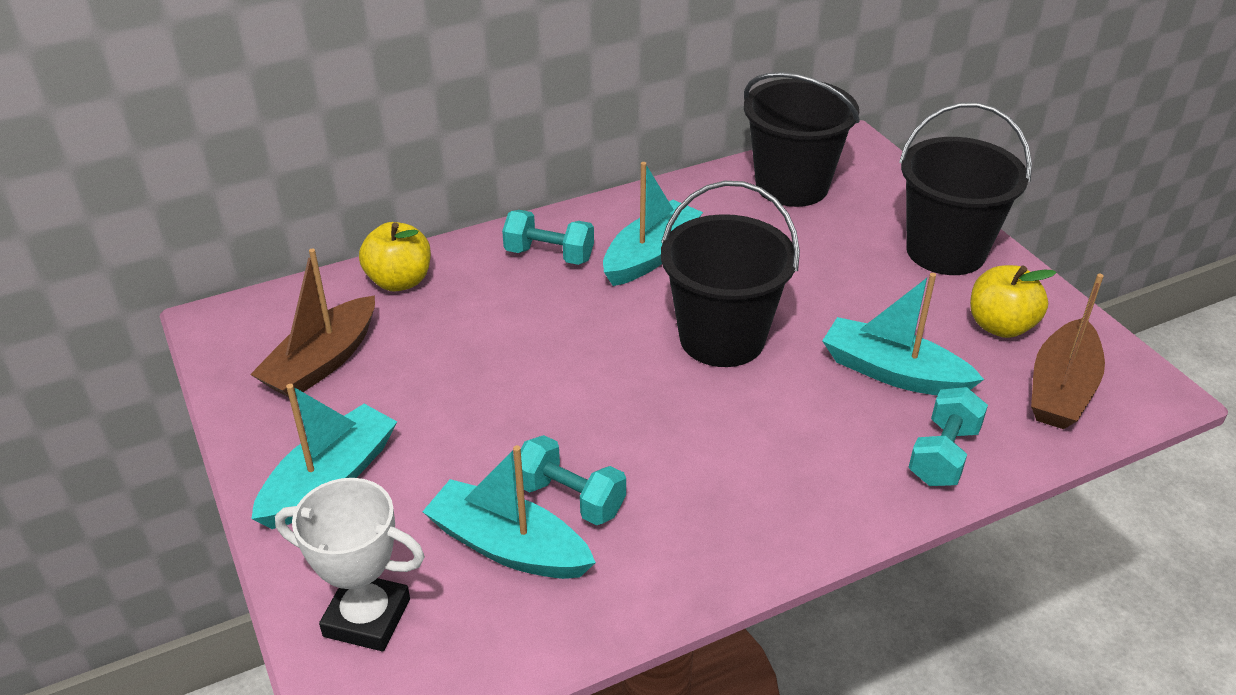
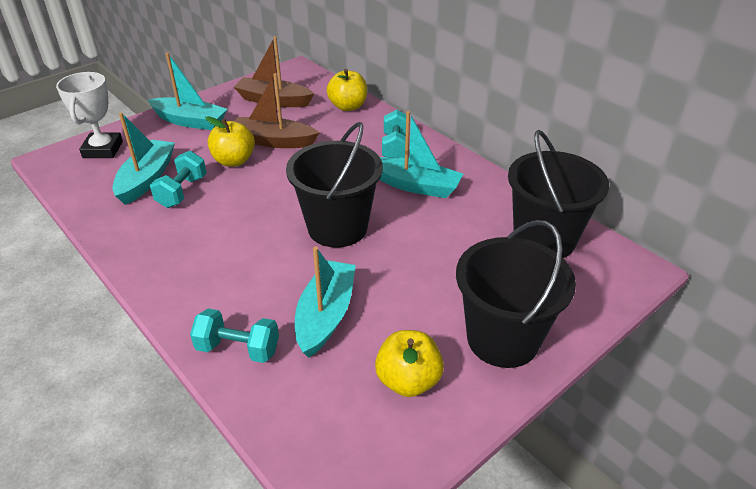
camera: 75 degrees right, 0 degrees up
brown boat [1031,274,1105,429] -> brown boat moved to [234,73,320,148]
none -> yellow apple [205,116,255,167]

